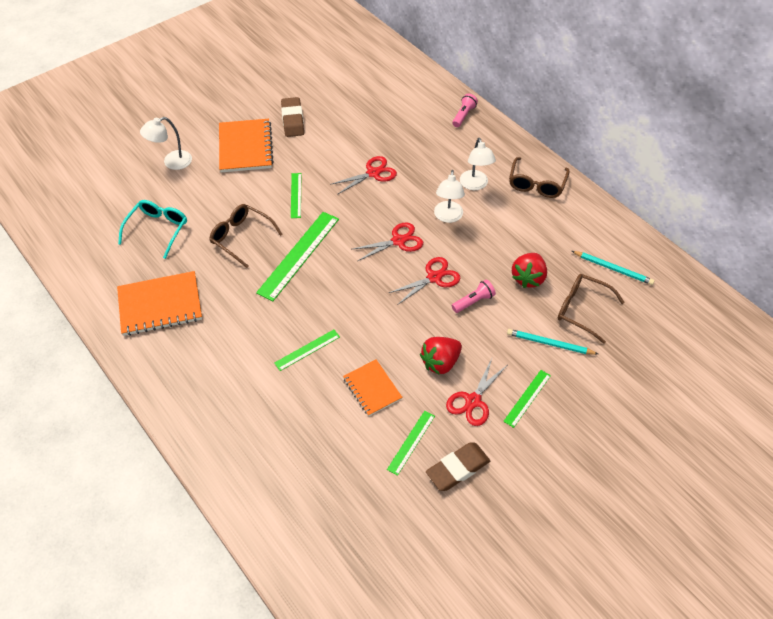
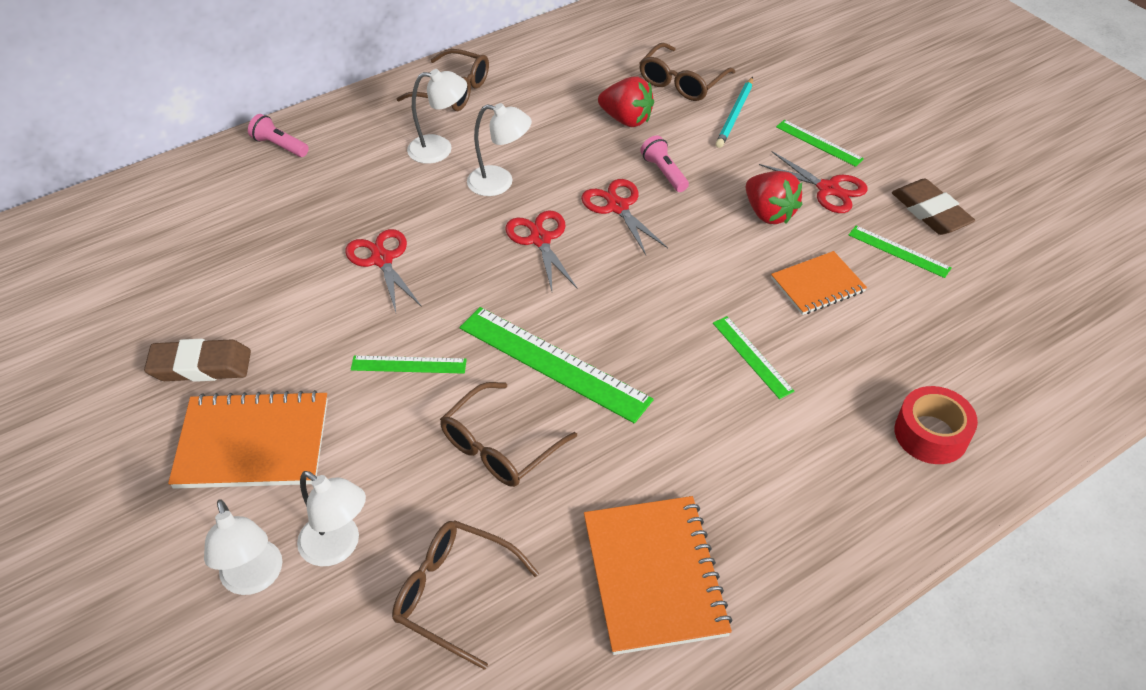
camera: 85 degrees left, 5 degrees down
turquoise glasses [118,200,187,259] -> brown glasses [392,520,539,670]
turquoise pencil [572,251,655,285] -> none
none -> white lamp [297,471,366,566]
none -> red tape [895,386,978,464]

